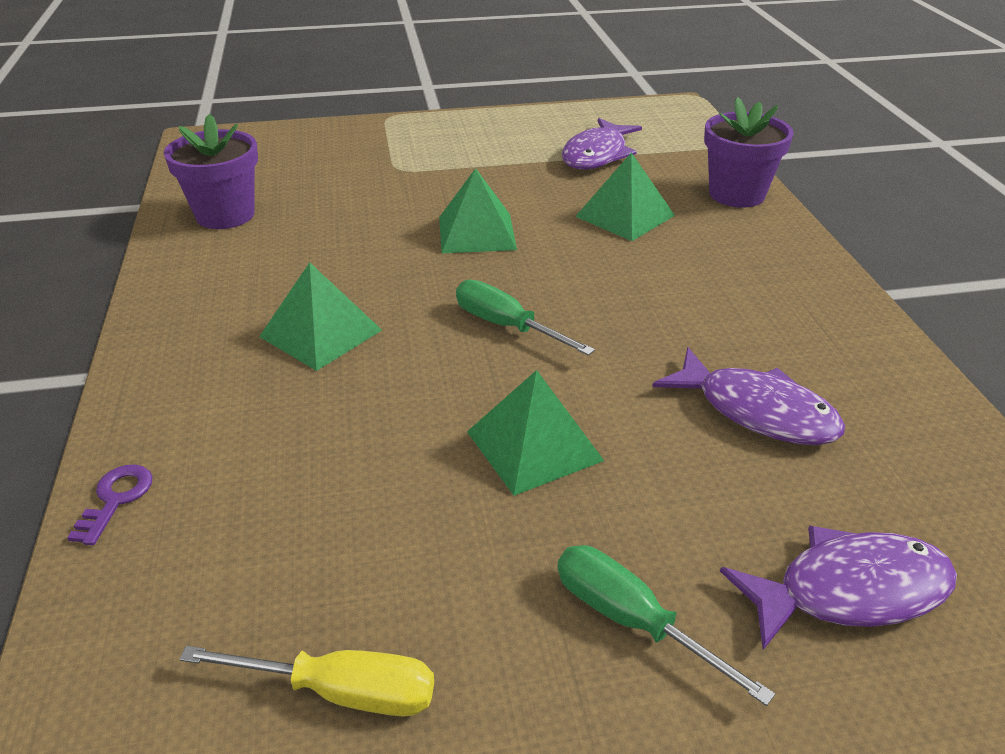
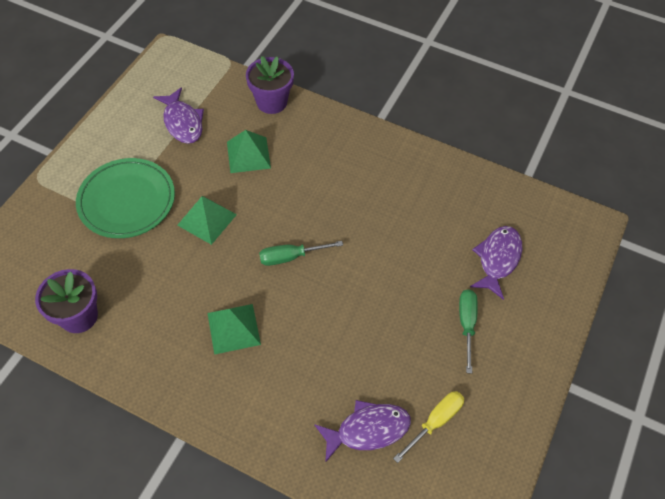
camera: 55 degrees left, 20 degrees up
purple key [67,464,153,545] -> none
green pyramid [467,370,604,496] -> none
green screwdriver [557,545,775,706] -> green screwdriver turned 105 degrees clockwise [459,289,478,374]
purple fish [652,347,845,445] -> purple fish moved to [314,400,411,463]
none -> green plate [76,158,175,238]

